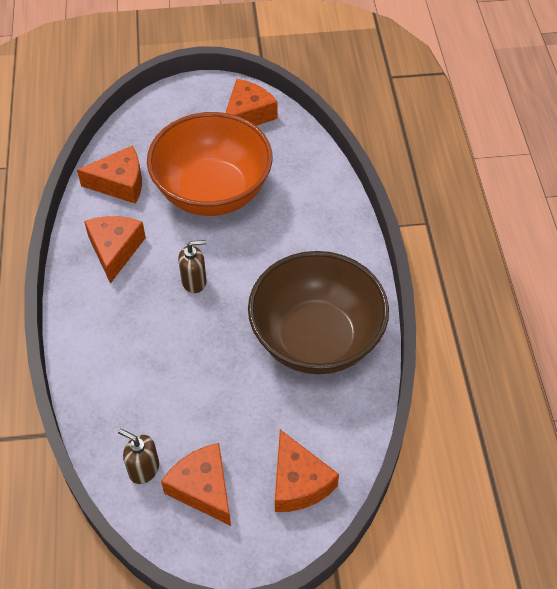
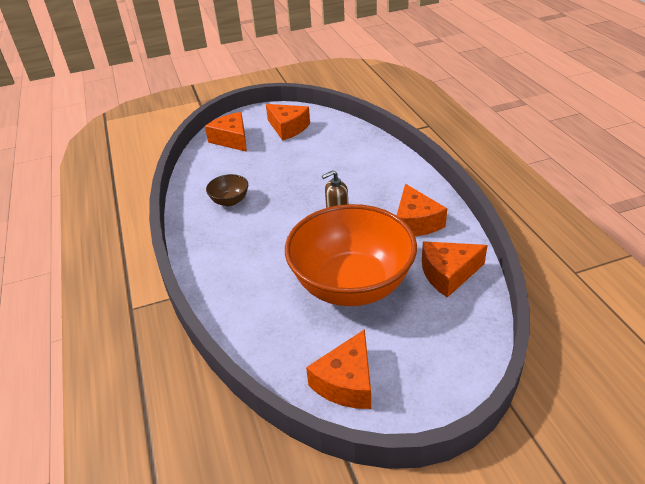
camera: 170 degrees right, 15 degrees down
brown soap dispenser [118,429,159,484] -> none
brown bowl [248,251,389,374] -> brown bowl [206,174,248,206], size x0.40

